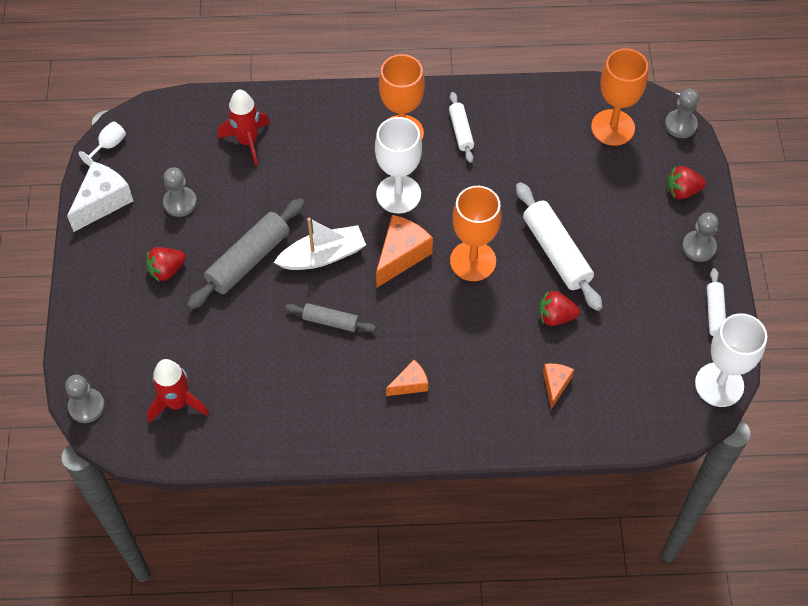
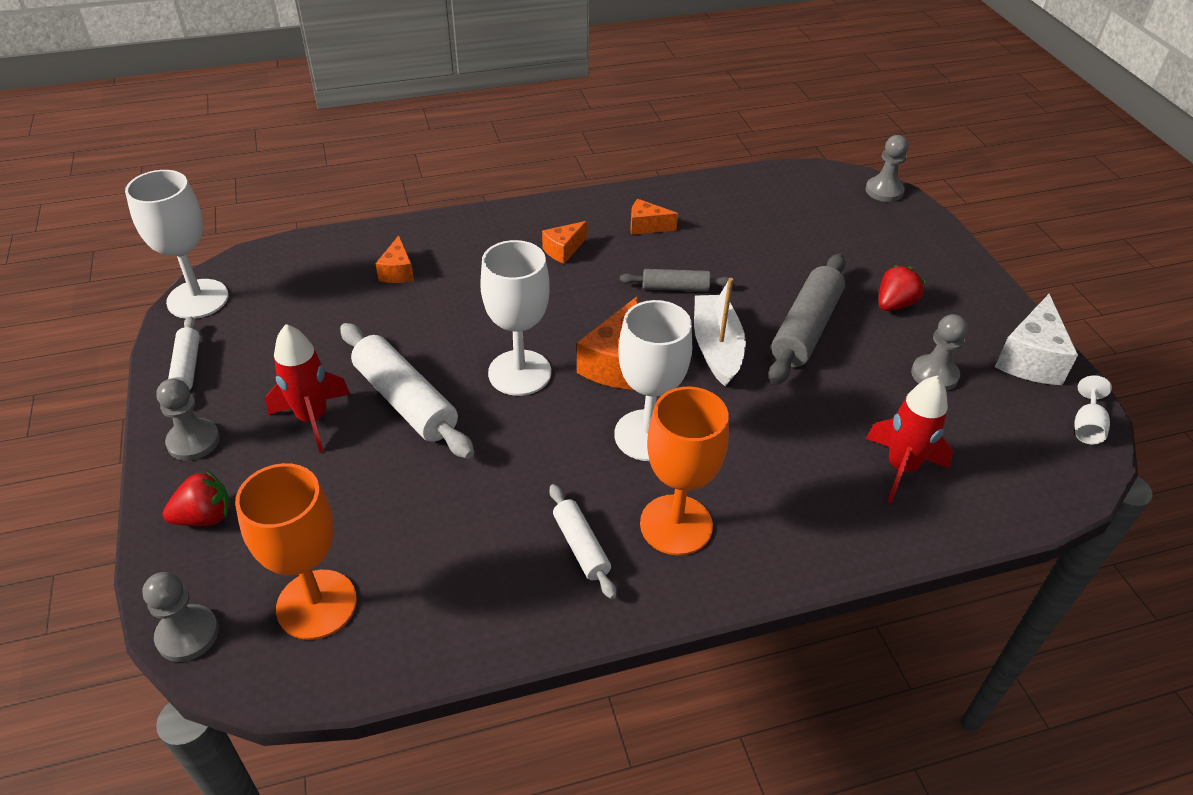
camera: 165 degrees right, 15 degrees down
red rocket [147,359,209,423] -> red rocket moved to [265,324,350,453]
white boat [274,218,366,270] -> white boat turned 120 degrees clockwise [694,278,746,387]
orange goblet [450,186,502,281] -> white goblet [480,240,551,396]
red strawberry [539,291,580,326] -> none
none -> orange cheese [630,199,678,235]

